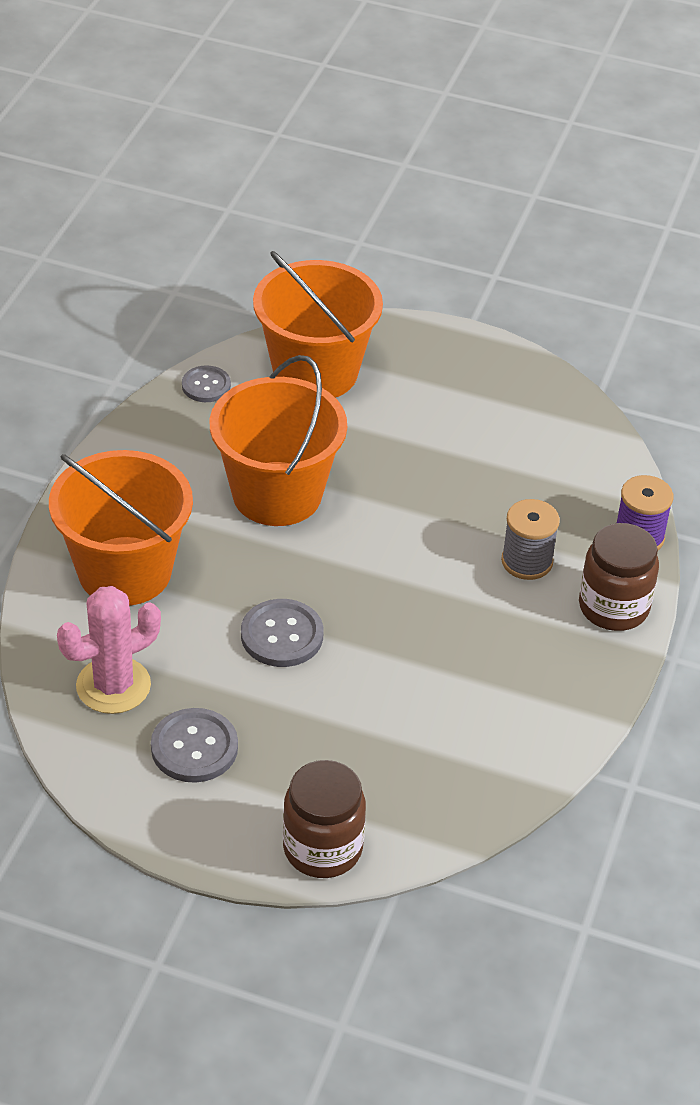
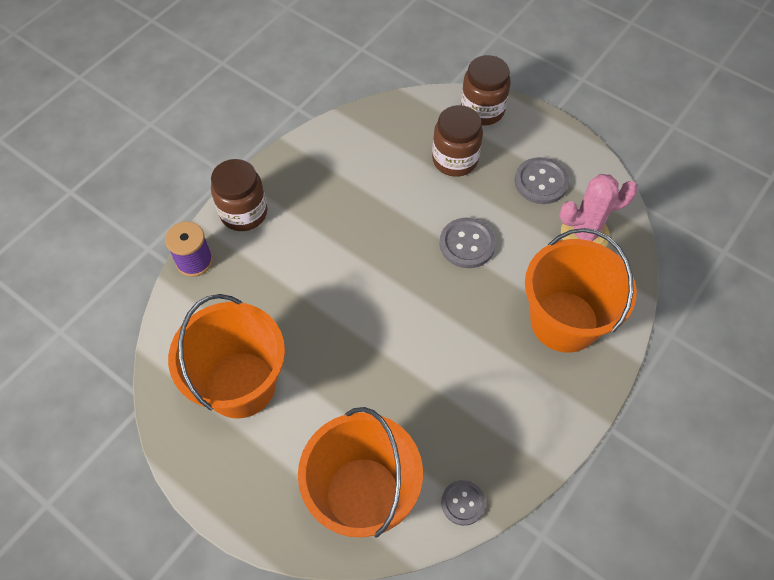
camera: 160 degrees left, 15 degrees up
orange bucket [210,355,347,526] -> orange bucket moved to [168,294,285,419]
grey spool [501,499,560,580] -> none
none -> brown jar [432,105,483,177]

